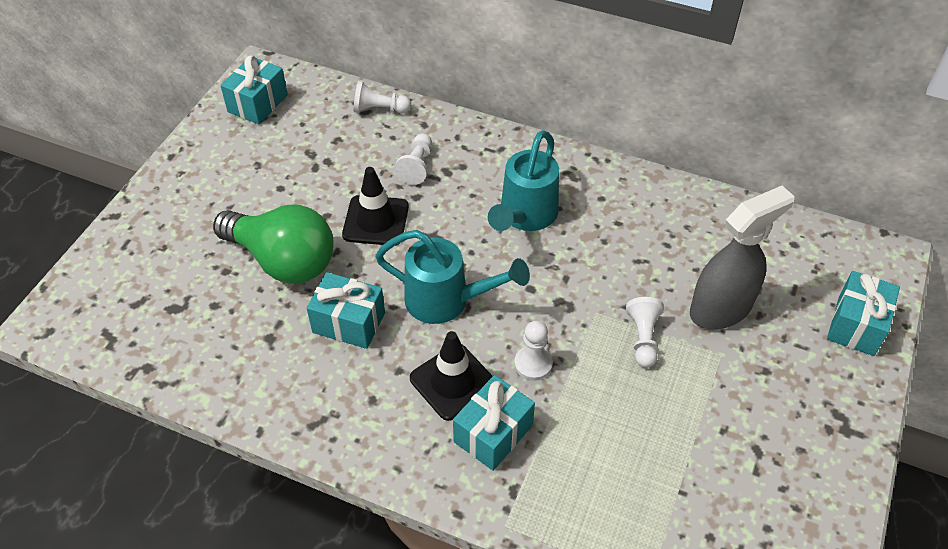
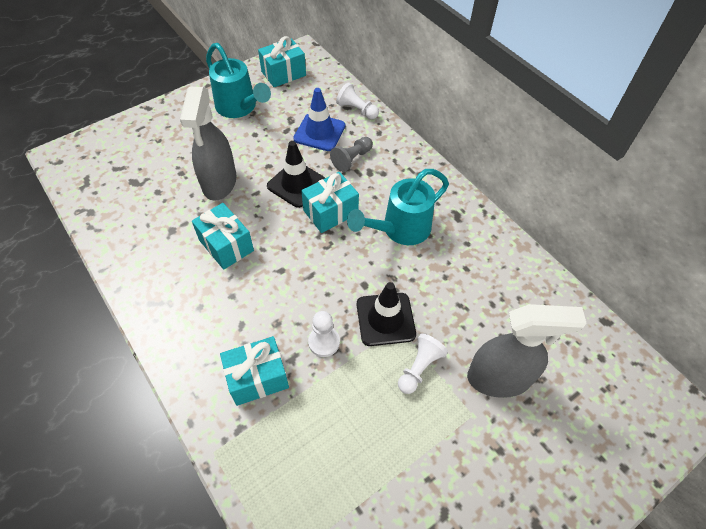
camera: 30 degrees right, 5 degrees up
green light bulb [213,204,334,284] -> grey spray bottle [180,87,236,201]
turquoise watering can [375,230,530,324] -> turquoise watering can moved to [206,43,271,118]
white pawn [394,133,432,185] -> grey pawn [330,137,373,172]
black traffic cone [410,331,492,421] -> black traffic cone moved to [357,282,416,346]
turquoise gift [827,271,900,356] -> turquoise gift moved to [301,172,359,233]
none -> blue traffic cone [293,88,345,151]

